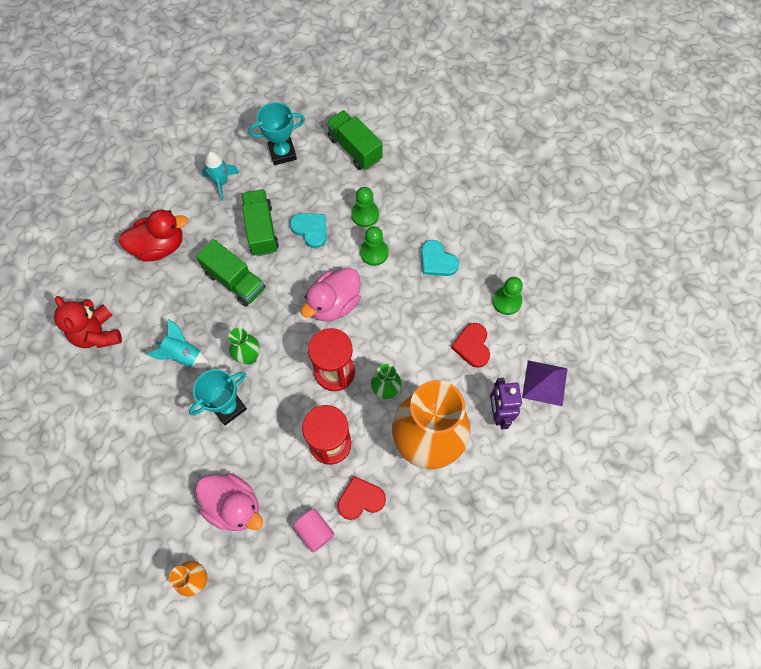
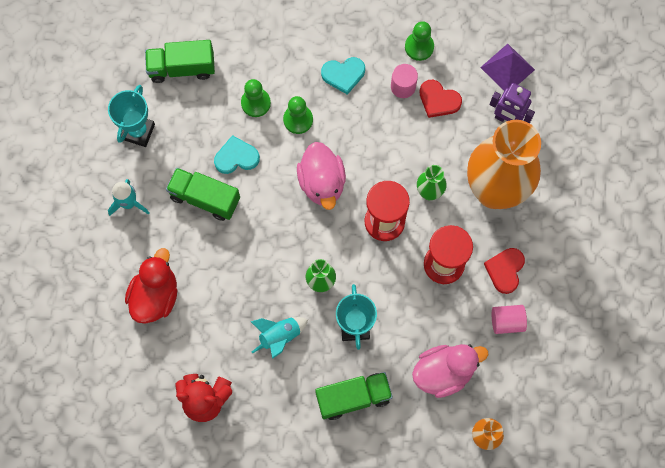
camera: 55 degrees left, 5 degrees up
green truck [196,239,265,307] -> green truck moved to [315,372,393,420]
none -> pink cylinder [391,64,418,98]

